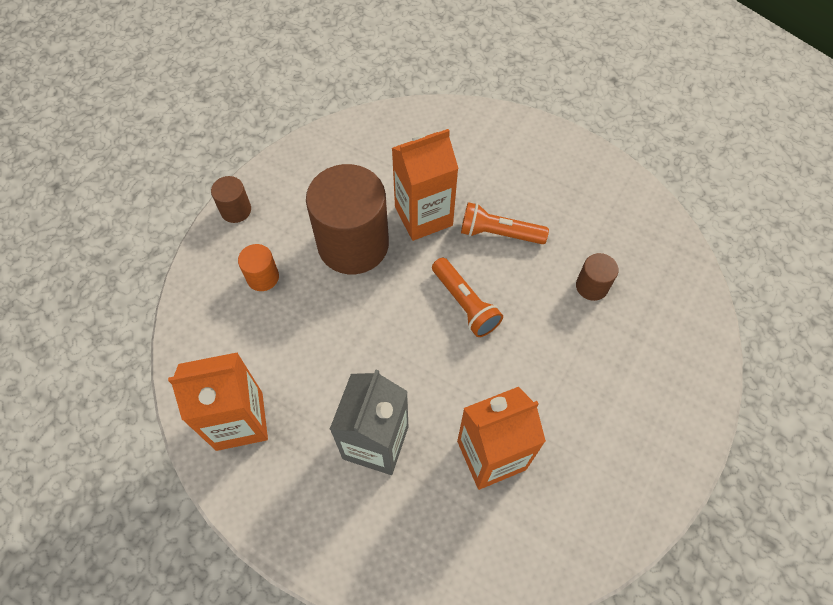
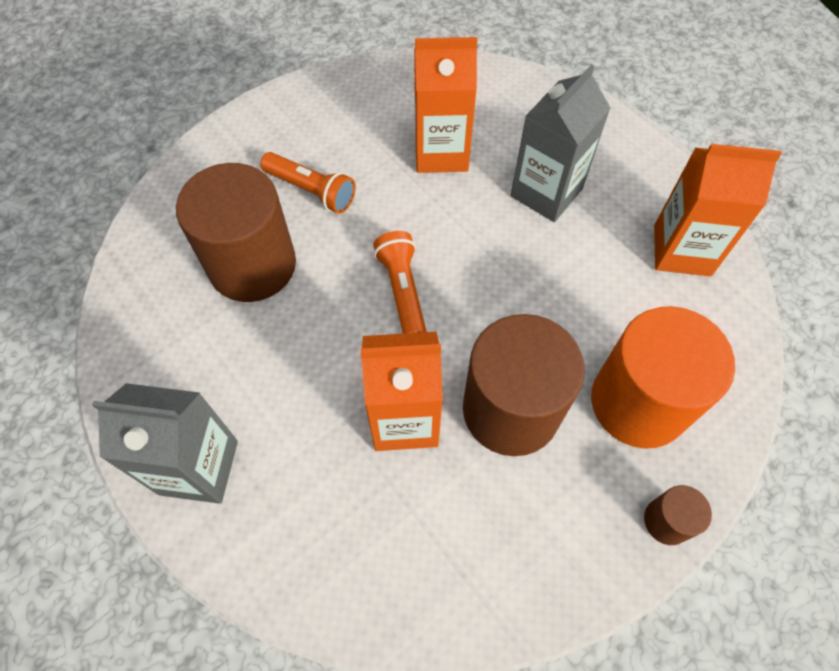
camera: 160 degrees left, 0 degrees up
orange cylinder [238,244,279,291] -> orange cylinder [591,306,735,449], size x2.25
orange flashlight [461,202,549,244] -> orange flashlight moved to [260,152,356,214]
brown cylinder [576,253,618,301] -> brown cylinder [176,163,296,302], size x2.25
none -> grey carton [92,383,238,504]

